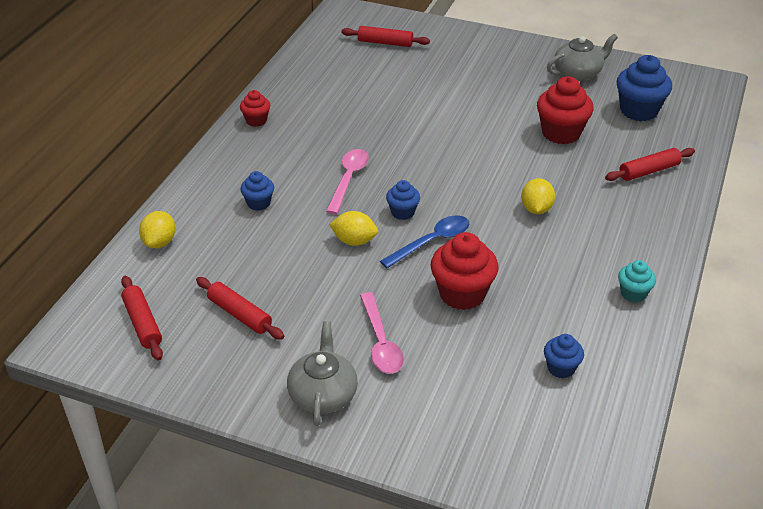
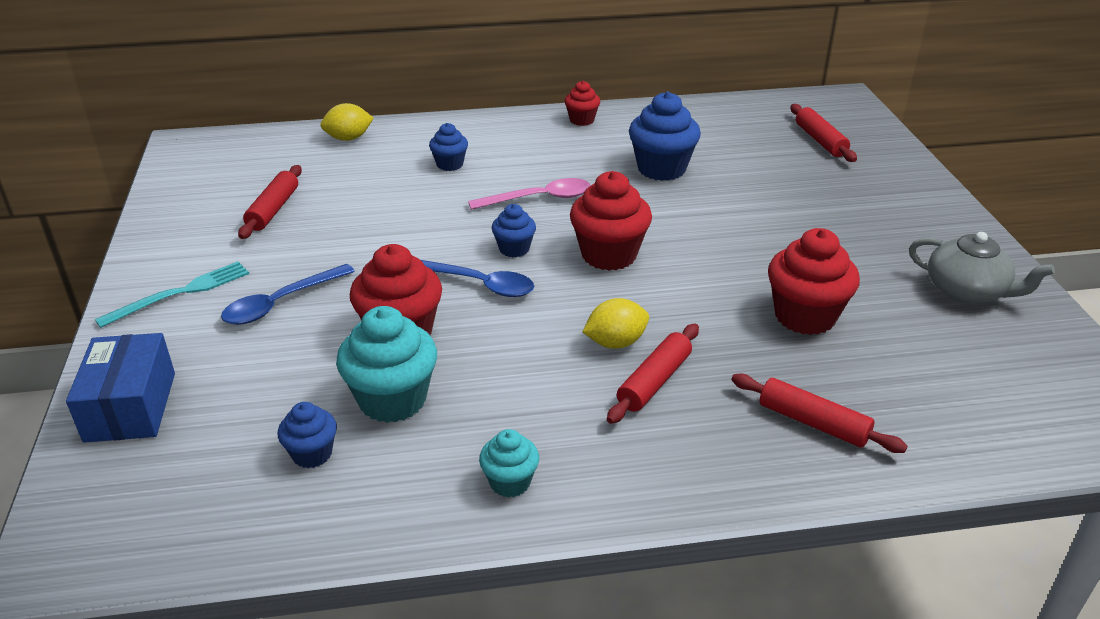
camera: 60 degrees right, 5 degrees down
red rolling pin [121,276,163,361] -> red rolling pin moved to [607,324,699,424]
grey teapot [287,321,358,426] -> turquoise fork [95,262,249,328]
yellow lemon [329,211,378,246] -> none
pink spoon [360,292,404,374] -> blue spoon [221,264,355,325]
blue cupcake [617,55,672,121] -> blue cupcake moved to [629,91,701,181]
none -> blue box [66,333,175,443]
none -> turquoise cupcake [336,306,437,423]
none -> red cupcake [570,171,652,271]

